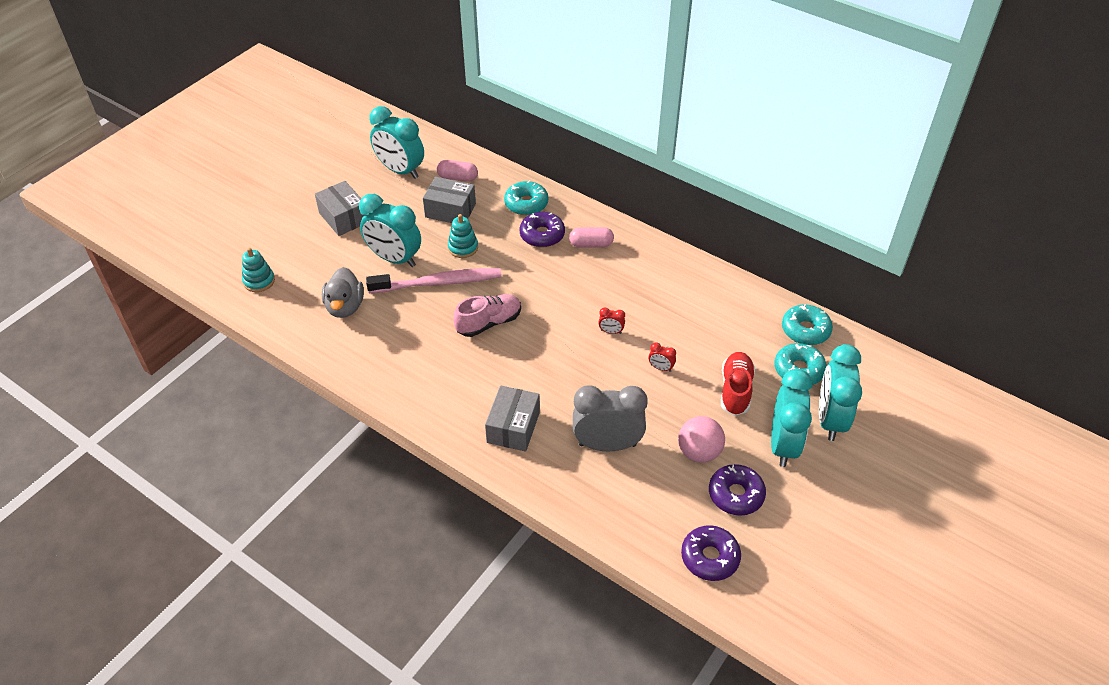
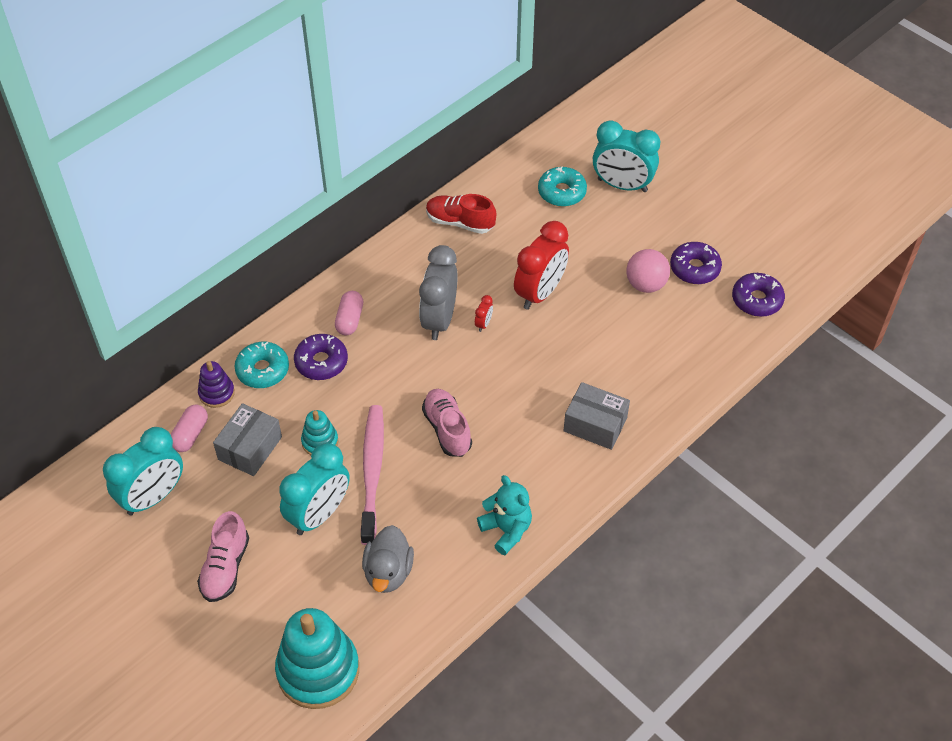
camera: 80 degrees left, 5 degrees up
turquoise stacking toy [242,248,275,292] -> turquoise stacking toy [275,608,359,709], size x2.02
grey box [315,181,364,236] -> pink shoe [197,511,249,602]
grey duck [322,267,364,318] -> grey duck turned 90 degrees clockwise [362,525,414,593]
grey clock [573,385,648,451] -> grey clock moved to [419,245,458,340]
red clock [649,342,676,372] -> red clock [514,221,569,310], size x2.49
red shoe [721,352,755,416] -> red shoe moved to [426,194,497,234]
turquoise clock [771,369,812,467] -> none
turquoise donut [782,304,833,345] -> none
none -> purple stacking toy [198,361,235,408]
none -> turquoise teddy bear [477,475,532,555]

